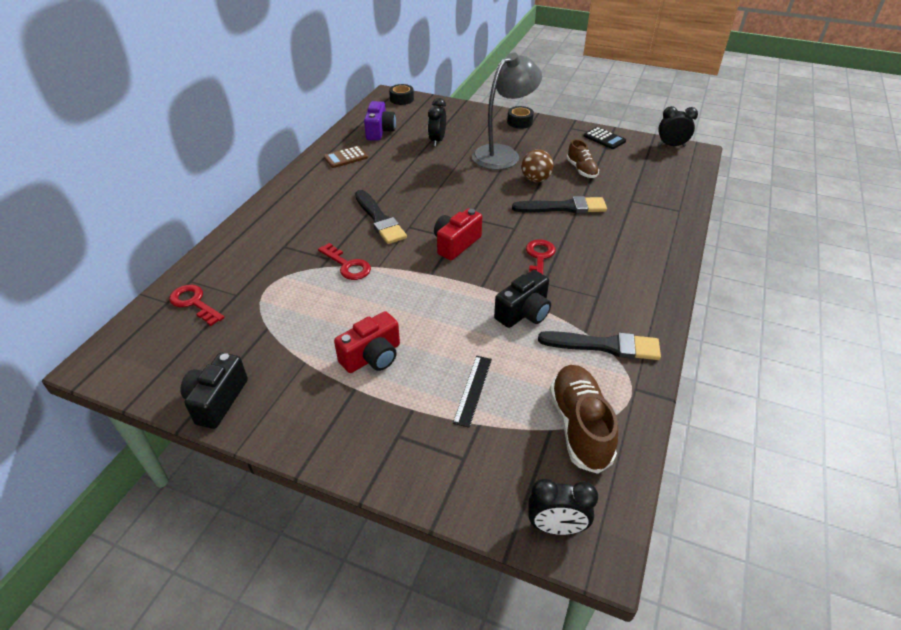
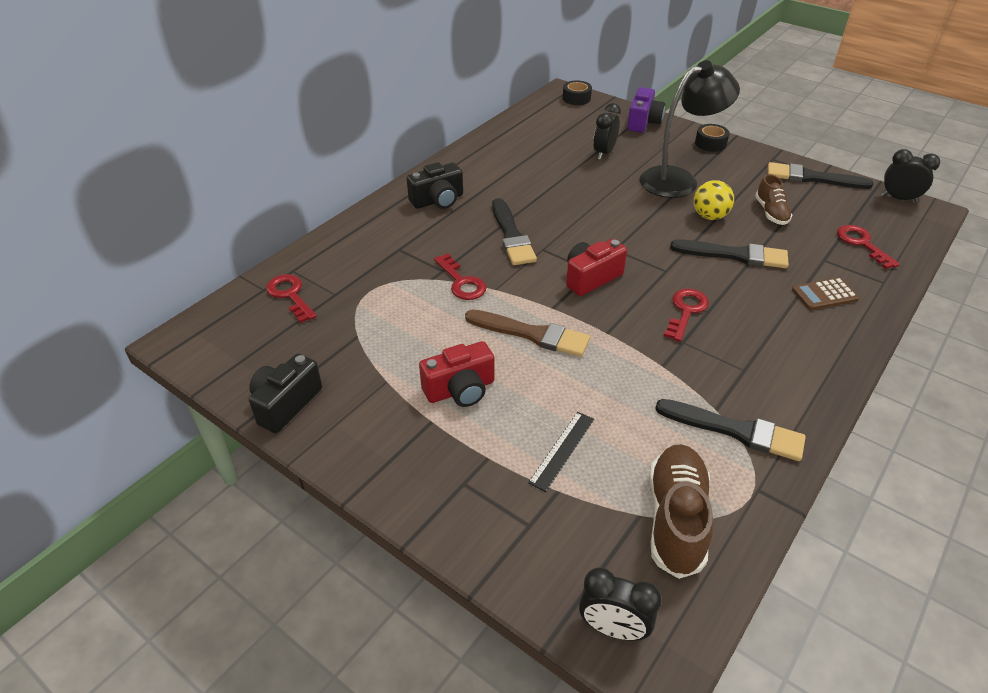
camera: 15 degrees right, 0 degrees up
brown calculator [324,146,368,168] -> brown calculator moved to [792,277,860,310]
purple camera [364,101,396,141] -> purple camera moved to [627,87,665,132]
grey lamp [472,52,542,170] -> black lamp [640,60,740,198]
black camera [494,270,551,328] -> black camera moved to [406,162,463,209]
brown ball [521,149,554,182] -> yellow ball [694,180,734,220]
black calculator [584,127,626,149] -> black brush [767,162,873,189]
none -> brown brush [465,309,590,357]
none -> red key [837,225,900,269]

